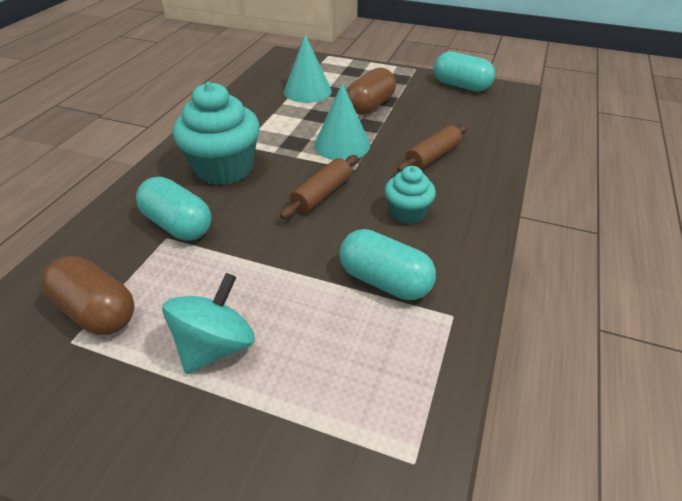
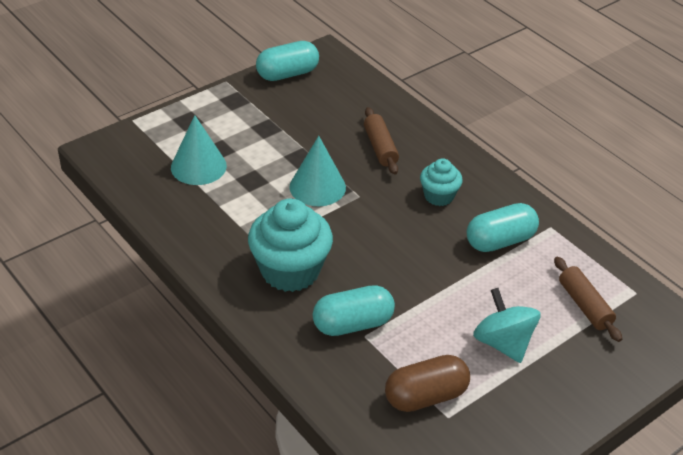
camera: 60 degrees left, 0 degrees up
brown rolling pin [280,155,358,219] -> brown rolling pin moved to [554,256,622,342]
brown capsule [346,67,396,115] -> none

